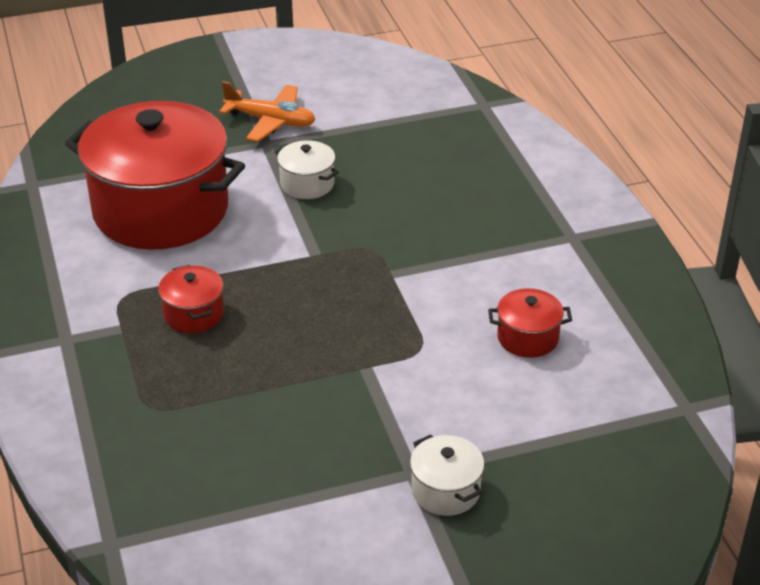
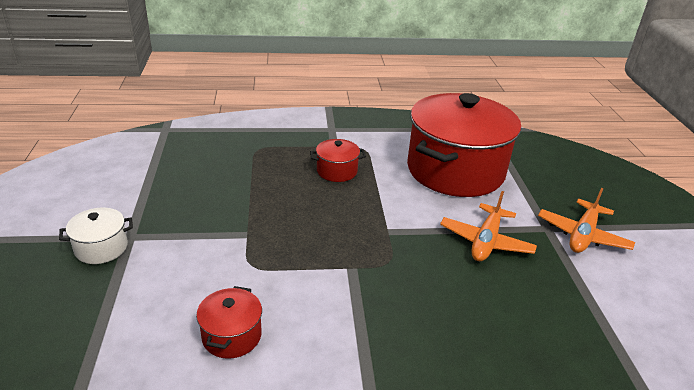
camera: 100 degrees right, 5 degrees down
white pot [275,140,339,199] -> orange plane [440,191,537,261]

